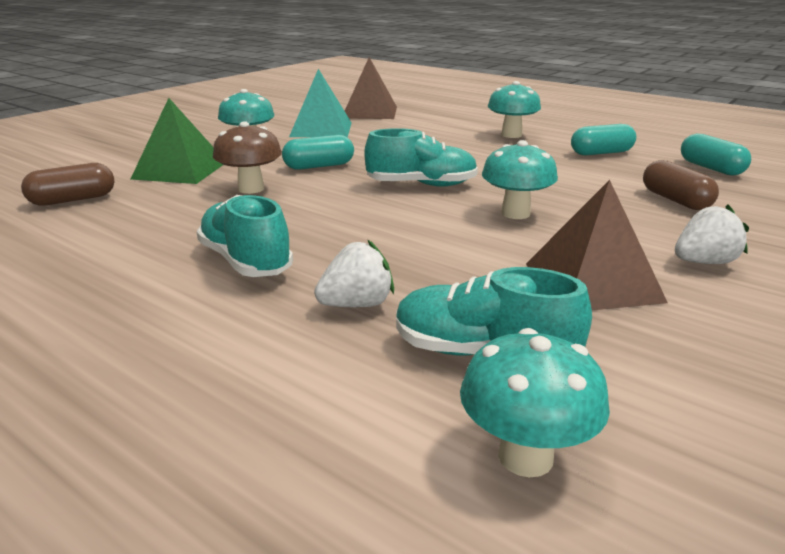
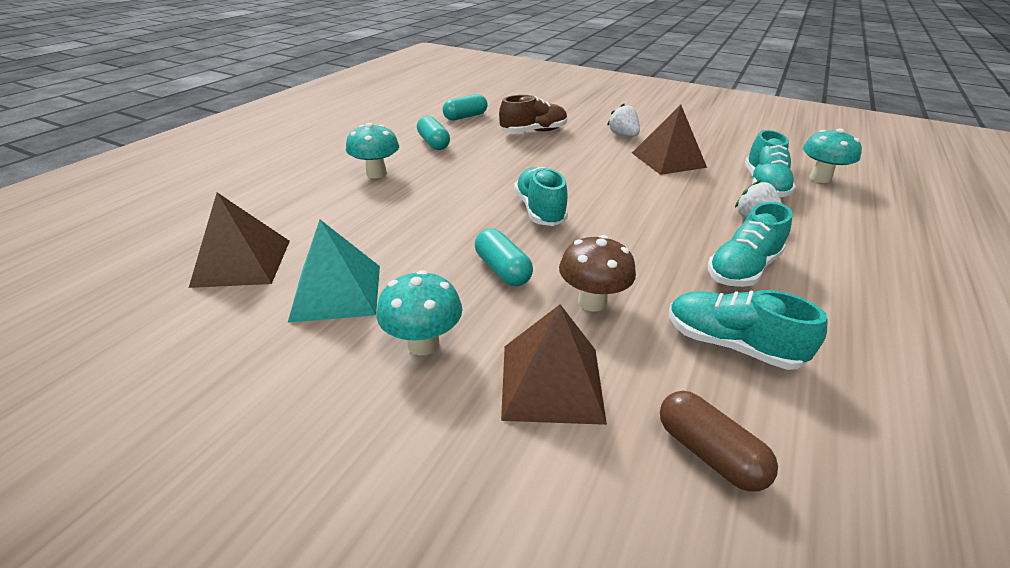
camera: 100 degrees left, 10 degrees up
green pyramid [131,98,223,184] -> brown pyramid [501,304,607,425]
turquoise mushroom [482,140,558,219] -> none
brown capsule [643,160,719,210] -> brown shoe [499,95,567,133]
none -> turquoise shoe [669,290,828,370]

